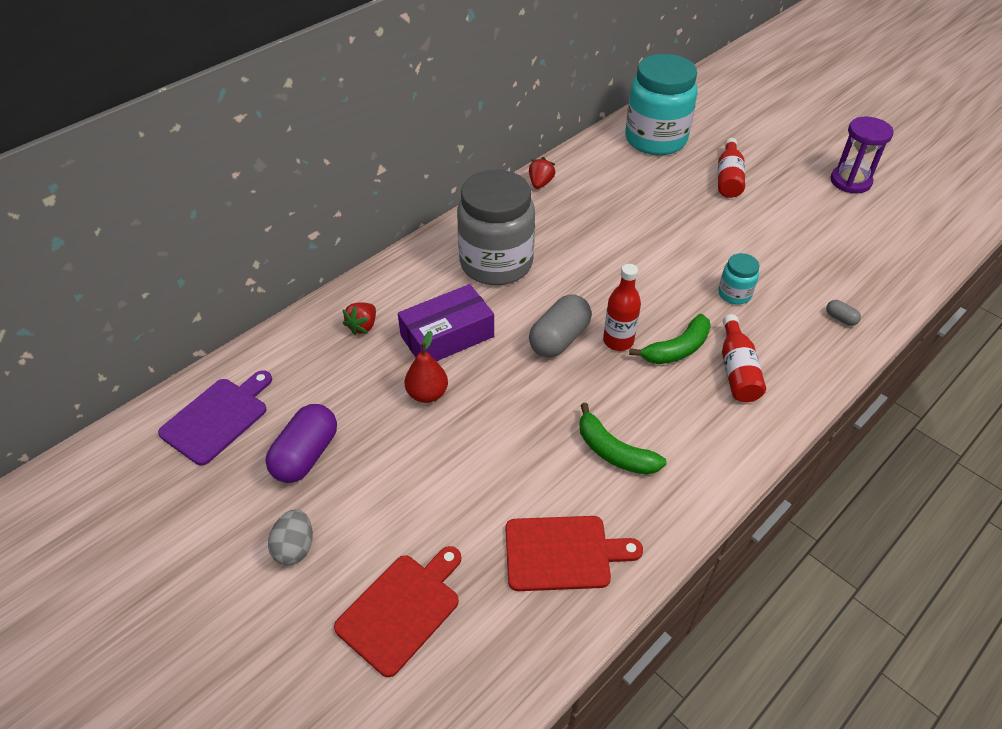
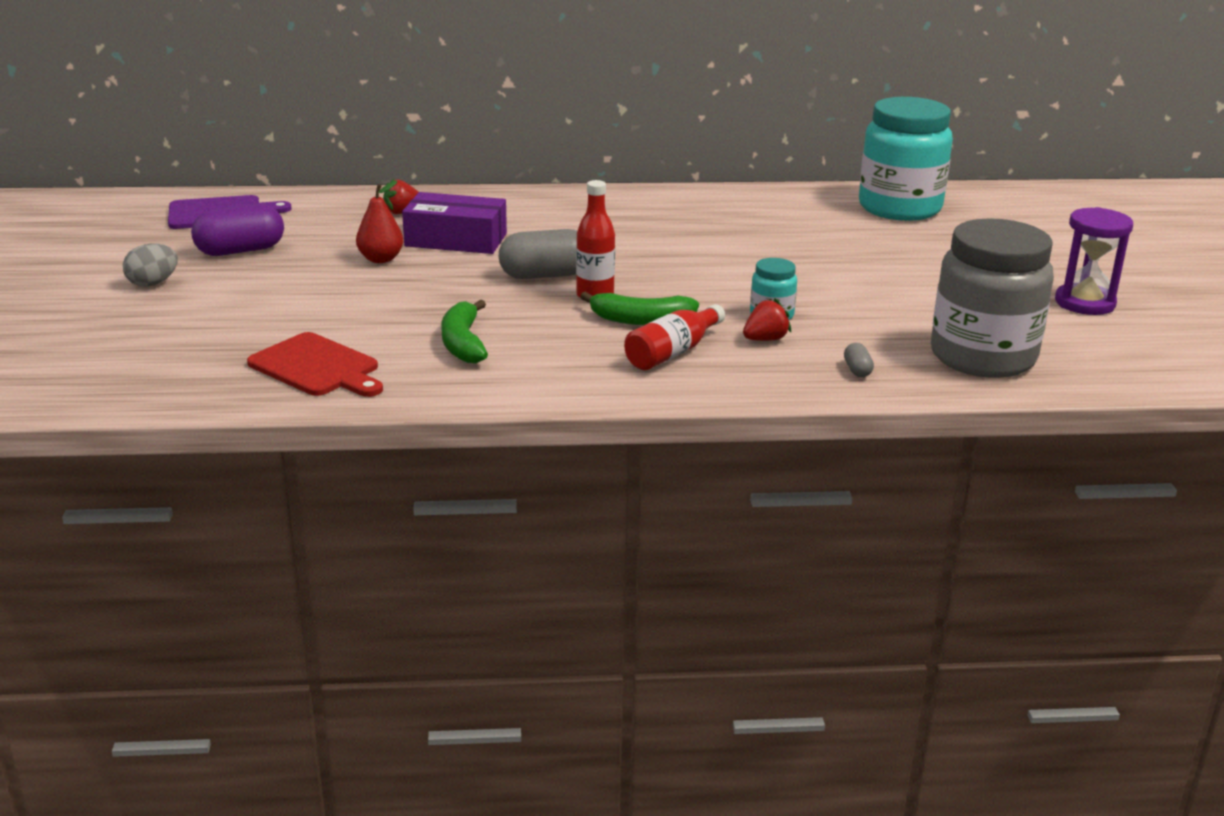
camera: 40 degrees right, 20 degrees down
red cutting board [334,546,461,677] -> none
grey jar [457,169,535,285] -> grey jar moved to [931,218,1054,378]
red strawberry [529,157,556,189] -> red strawberry moved to [743,298,791,341]
red bottle [718,138,745,198] -> none

